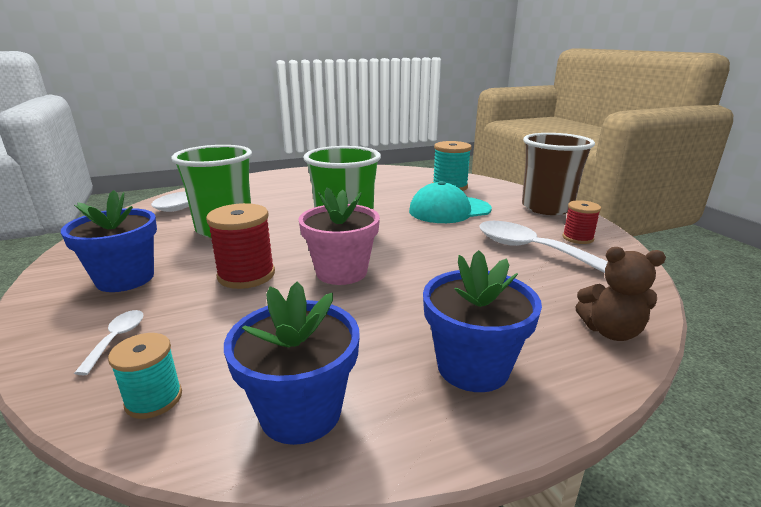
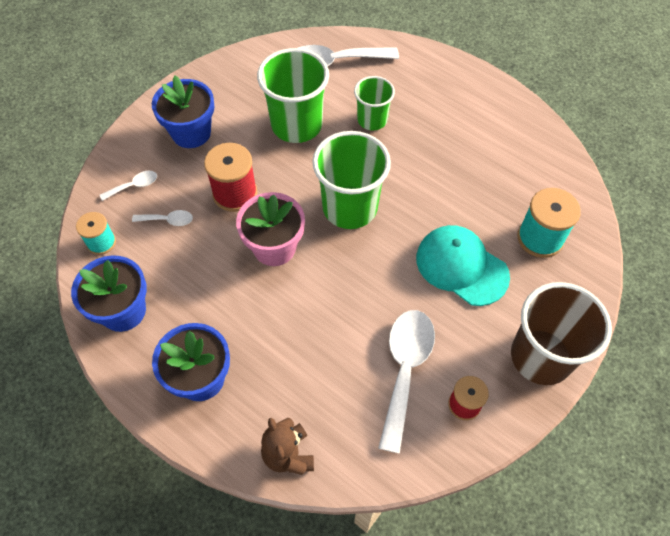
camera: 60 degrees right, 35 degrees up
none -> white spoon [132,210,193,226]
none -> green cup [354,76,395,130]

